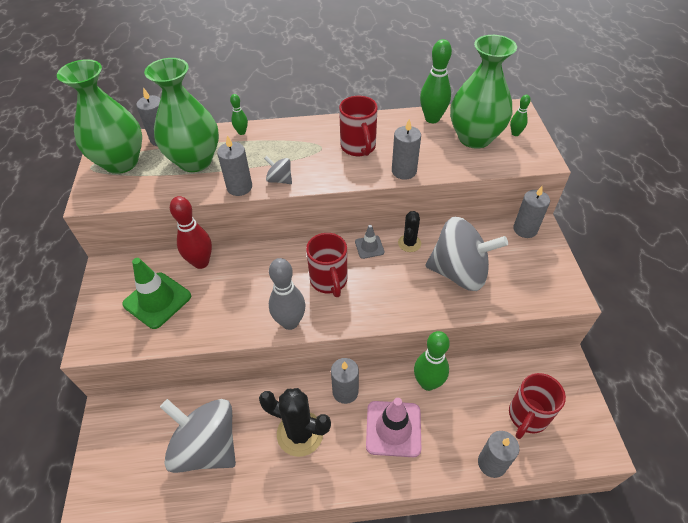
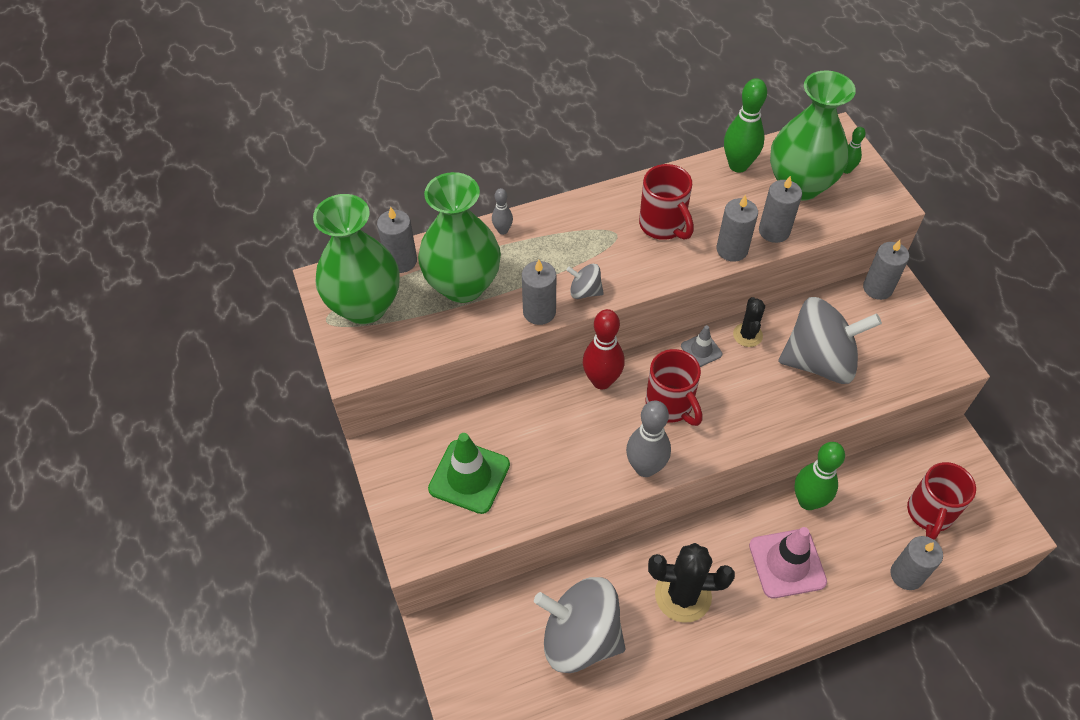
camera: 15 degrees left, 5 degrees up
red bowling pin [170,196,212,269] -> red bowling pin moved to [583,309,625,390]
green bowling pin [230,94,248,135] -> grey bowling pin [492,188,513,235]
grey candle [331,358,359,404] -> grey candle moved to [759,176,802,243]

